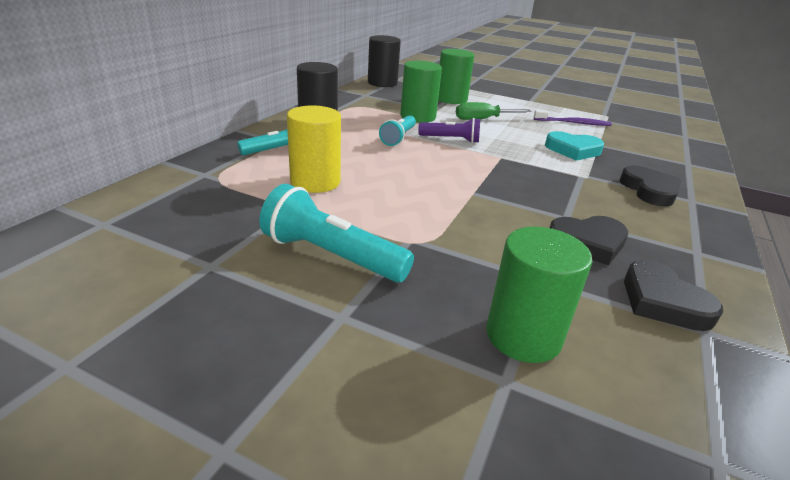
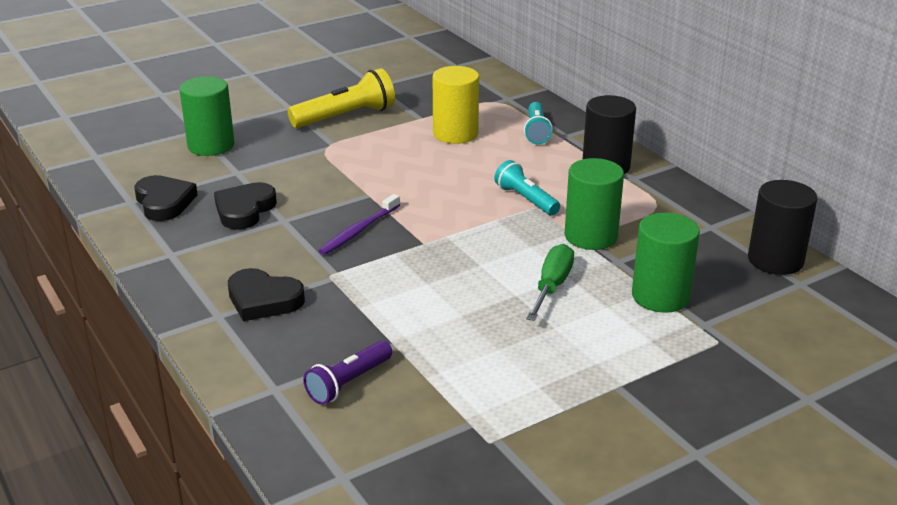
camera: 125 degrees right, 0 degrees up
turquoise flashlight [259,184,414,282] -> yellow flashlight [288,68,395,128]
purple flashlight [419,118,480,143] -> purple flashlight moved to [303,341,392,405]
purple toothbrush [534,110,612,126] -> purple toothbrush moved to [319,194,400,255]
turquoise heart [545,131,604,161] -> none
black heart [624,260,723,331] -> black heart turned 60 degrees clockwise [134,175,198,221]

